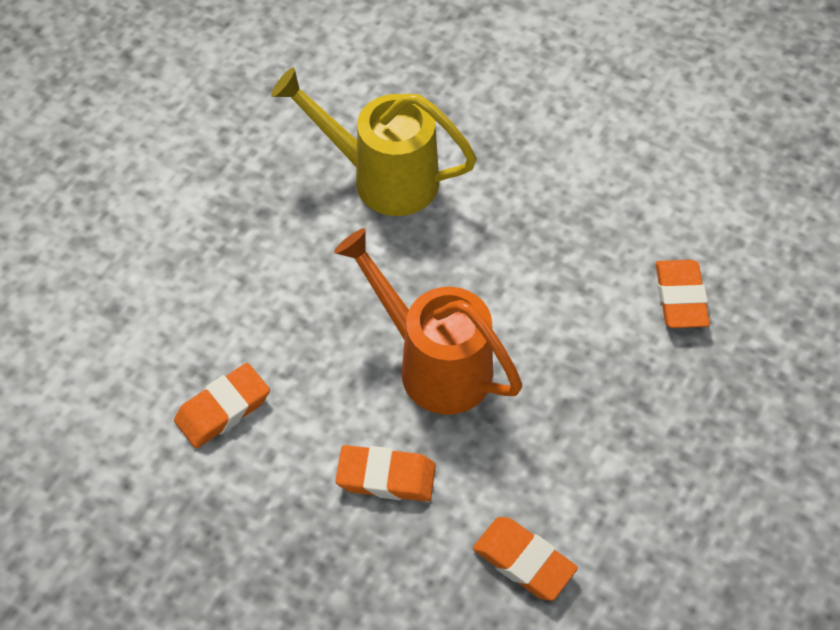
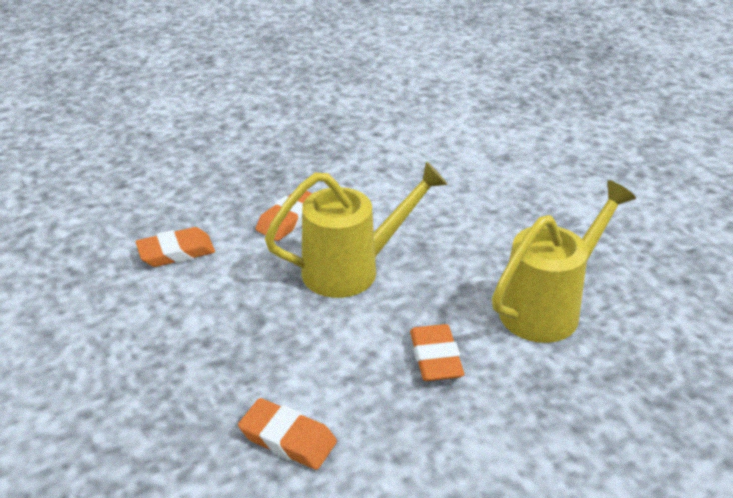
camera: 120 degrees right, 20 degrees down
orange eraser [174,363,270,448] -> orange eraser moved to [410,324,464,381]
orange watering can [334,228,522,415] -> yellow watering can [265,161,448,298]

